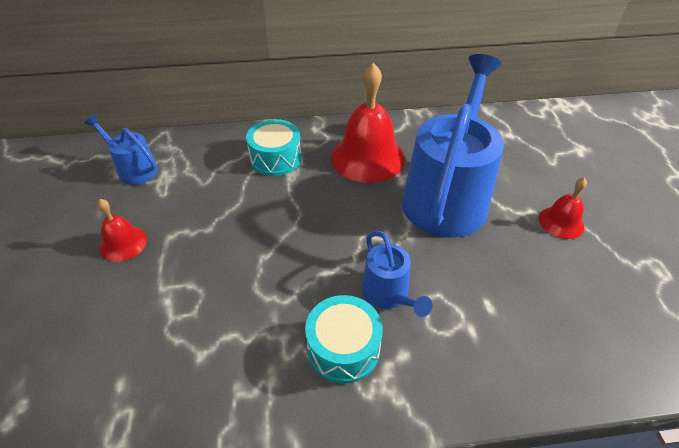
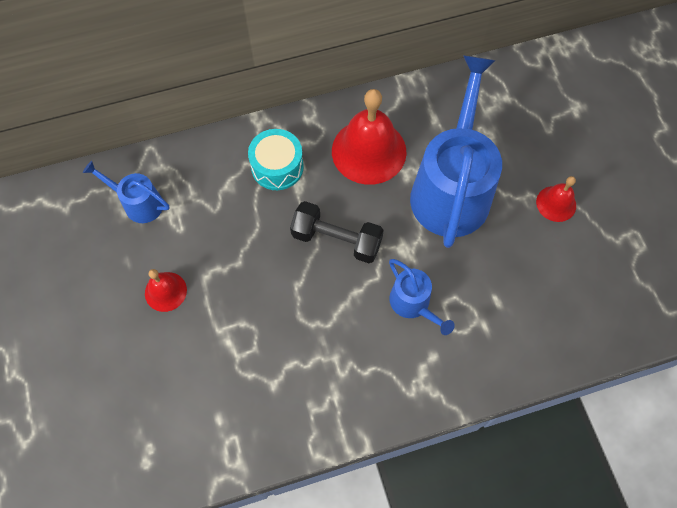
camera: 10 degrees left, 20 degrees up
turquoise drum [305,295,383,384] -> none
none -> black dumbbell [290,201,384,263]

